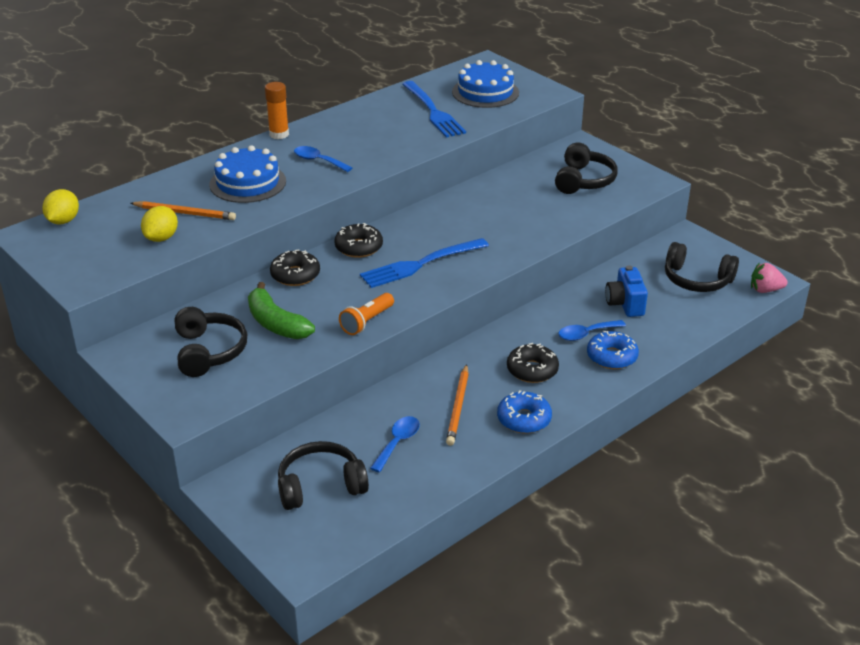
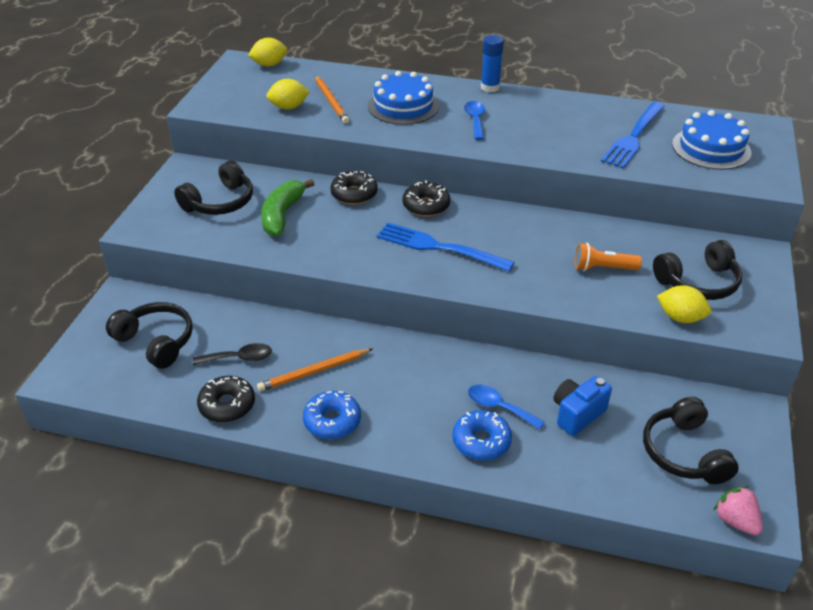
camera: 55 degrees right, 5 degrees up
orange glue stick [265,82,289,139] -> blue glue stick [481,35,504,92]
orange flashlight [339,293,394,335] -> orange flashlight moved to [575,243,642,271]
blue spoon [370,416,420,473] -> black spoon [193,343,272,365]
black donut [507,343,559,383] -> black donut moved to [197,376,255,423]
none -> yellow lemon [657,285,711,323]

